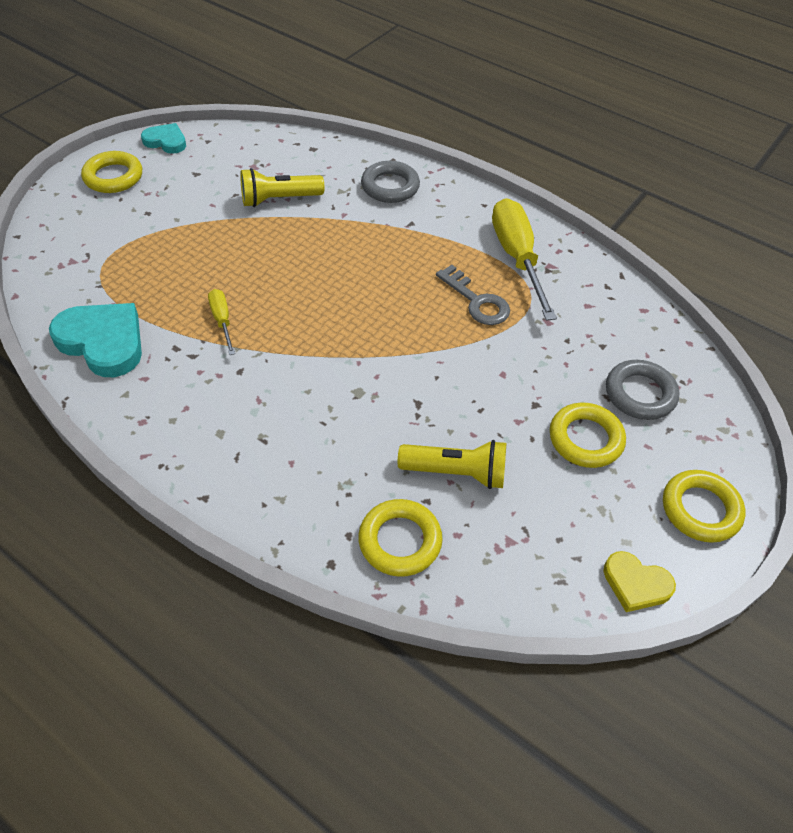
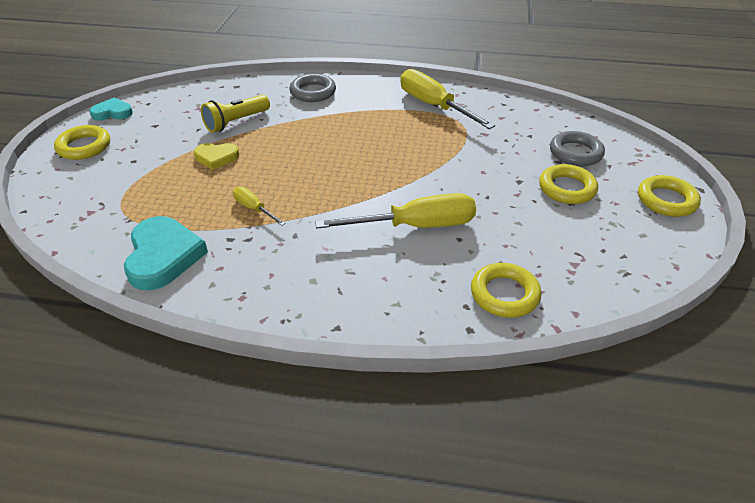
camera: 25 degrees left, 10 degrees down
turquoise heart [49,303,142,377] -> turquoise heart turned 75 degrees clockwise [124,216,208,290]
yellow flashlight [398,440,506,489] -> none
grey key [436,265,510,325] -> none
yellow heart [604,551,676,612] -> yellow heart moved to [194,143,239,170]
none -> yellow screwdriver [315,193,476,229]

